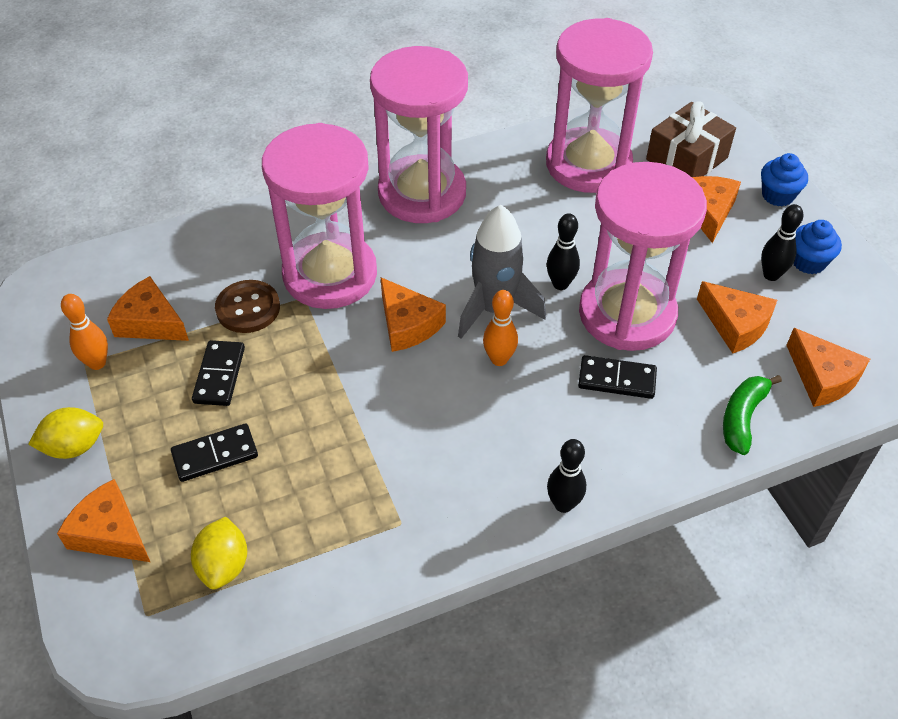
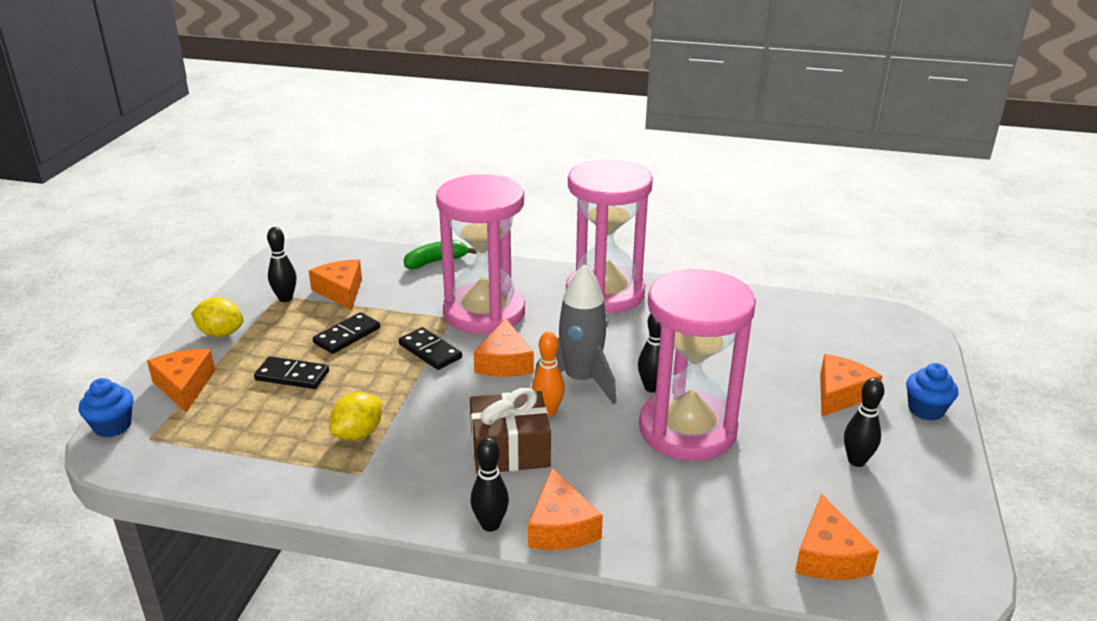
camera: 35 degrees right, 20 degrees down
orange bowling pin [61,294,108,370] -> black bowling pin [267,227,296,302]
yellow lemon [191,517,247,589] -> yellow lemon moved to [329,392,382,441]
brown button [215,280,280,333] -> none
pink hourglass [546,18,653,193] -> none
black domino [578,355,657,399] -> black domino moved to [399,327,462,370]
brown gift [646,101,736,177] -> brown gift moved to [470,388,551,474]
orange cheese [697,281,777,354] -> orange cheese moved to [528,468,603,550]
green banana [723,375,782,455] -> green banana moved to [404,240,477,269]
blue cupcake [794,220,842,274] -> blue cupcake moved to [79,378,133,437]

